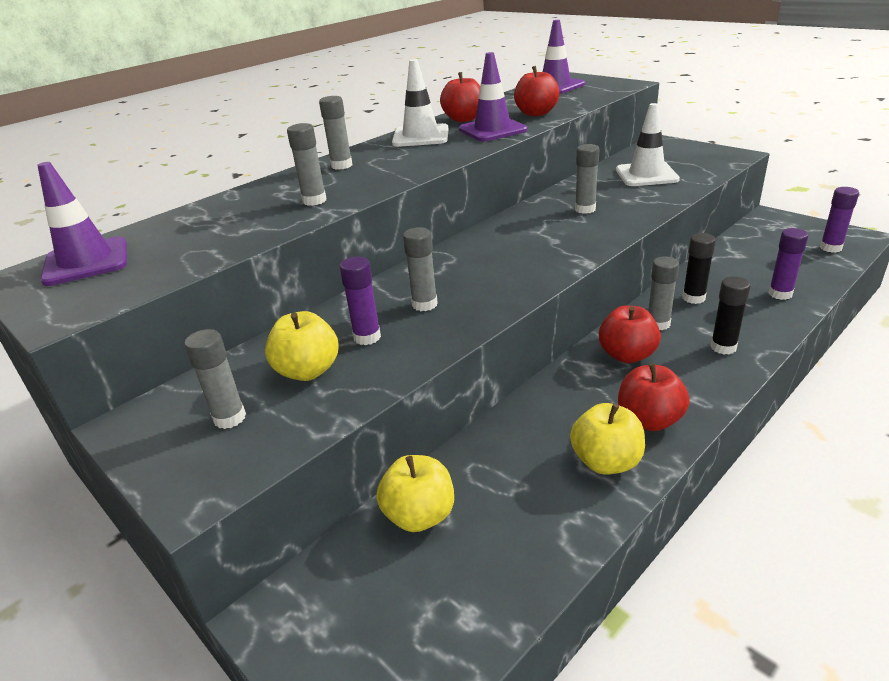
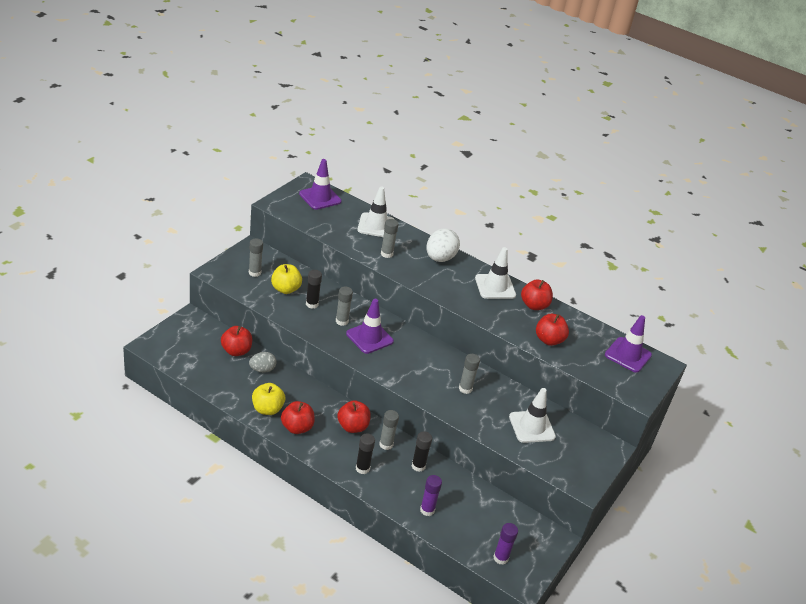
camera: 70 degrees right, 5 degrees up
grey glue stick [319,96,352,170] -> white egg [426,228,460,262]
purple glue stick [339,257,381,345] -> black glue stick [306,270,322,309]
yellow apple [376,455,454,532] -> red apple [221,326,252,356]
purple traffic cone [459,52,528,141] -> purple traffic cone moved to [346,299,394,354]
none -> grey egg [249,352,277,373]
none -> white traffic cone [358,187,395,237]

